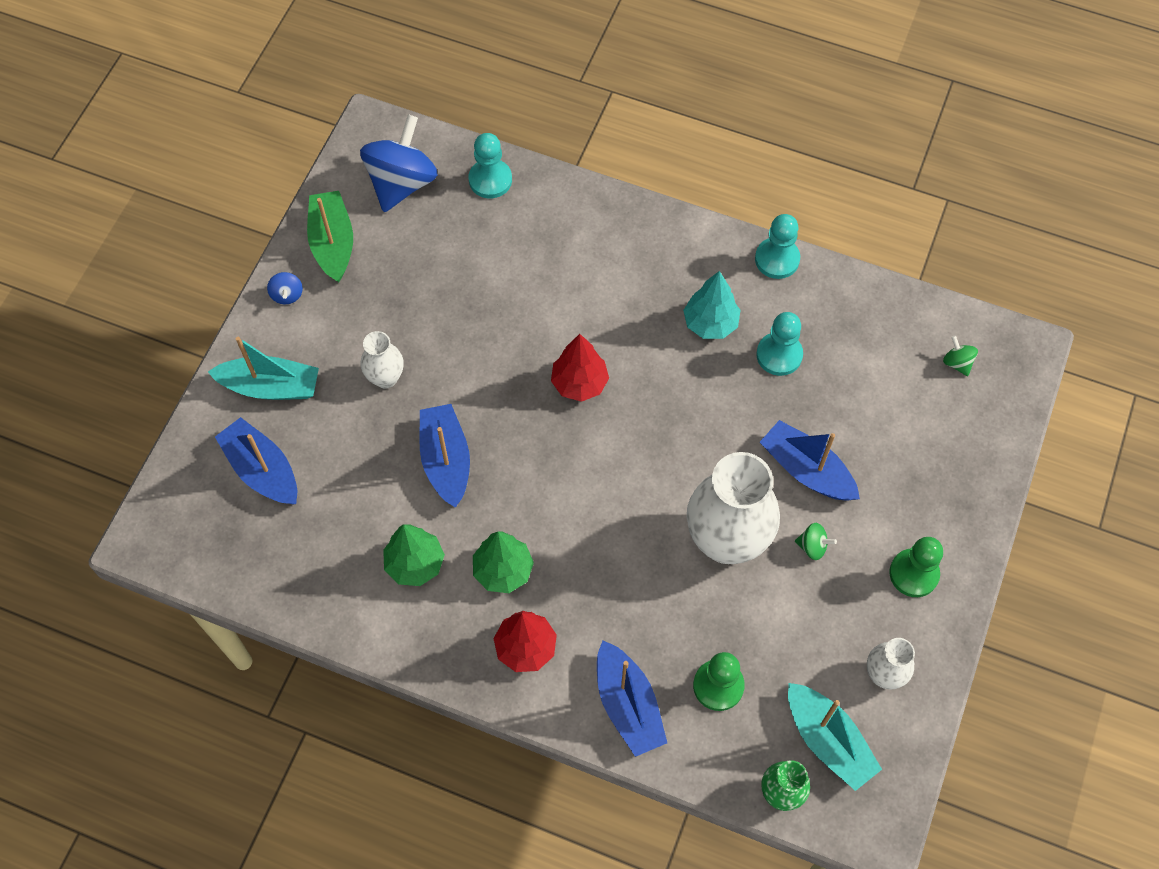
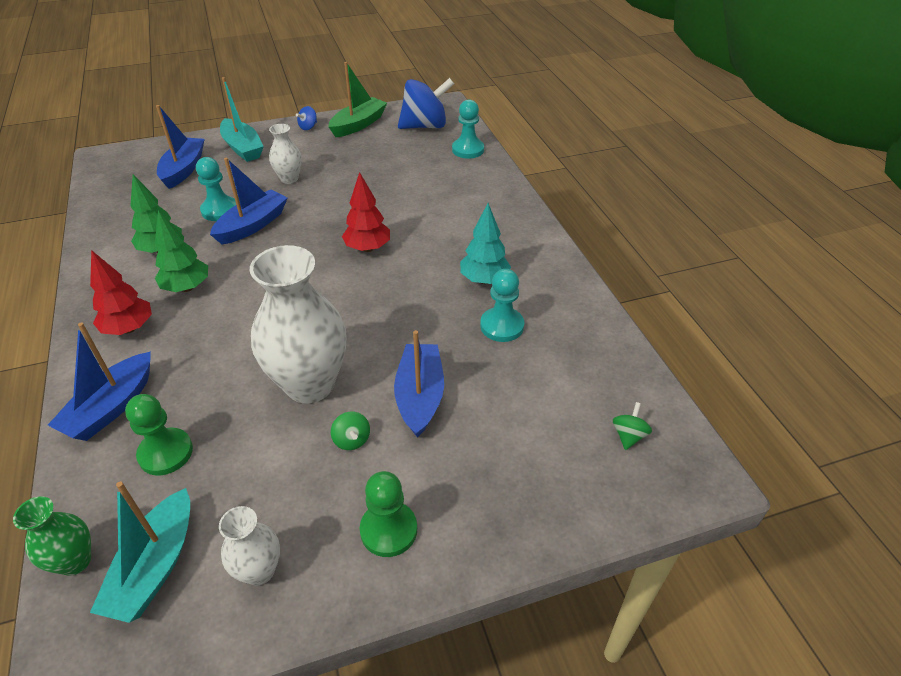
camera: 50 degrees right, 20 degrees down
turquoise pawn [755,214,800,279] -> turquoise pawn moved to [196,157,236,221]

